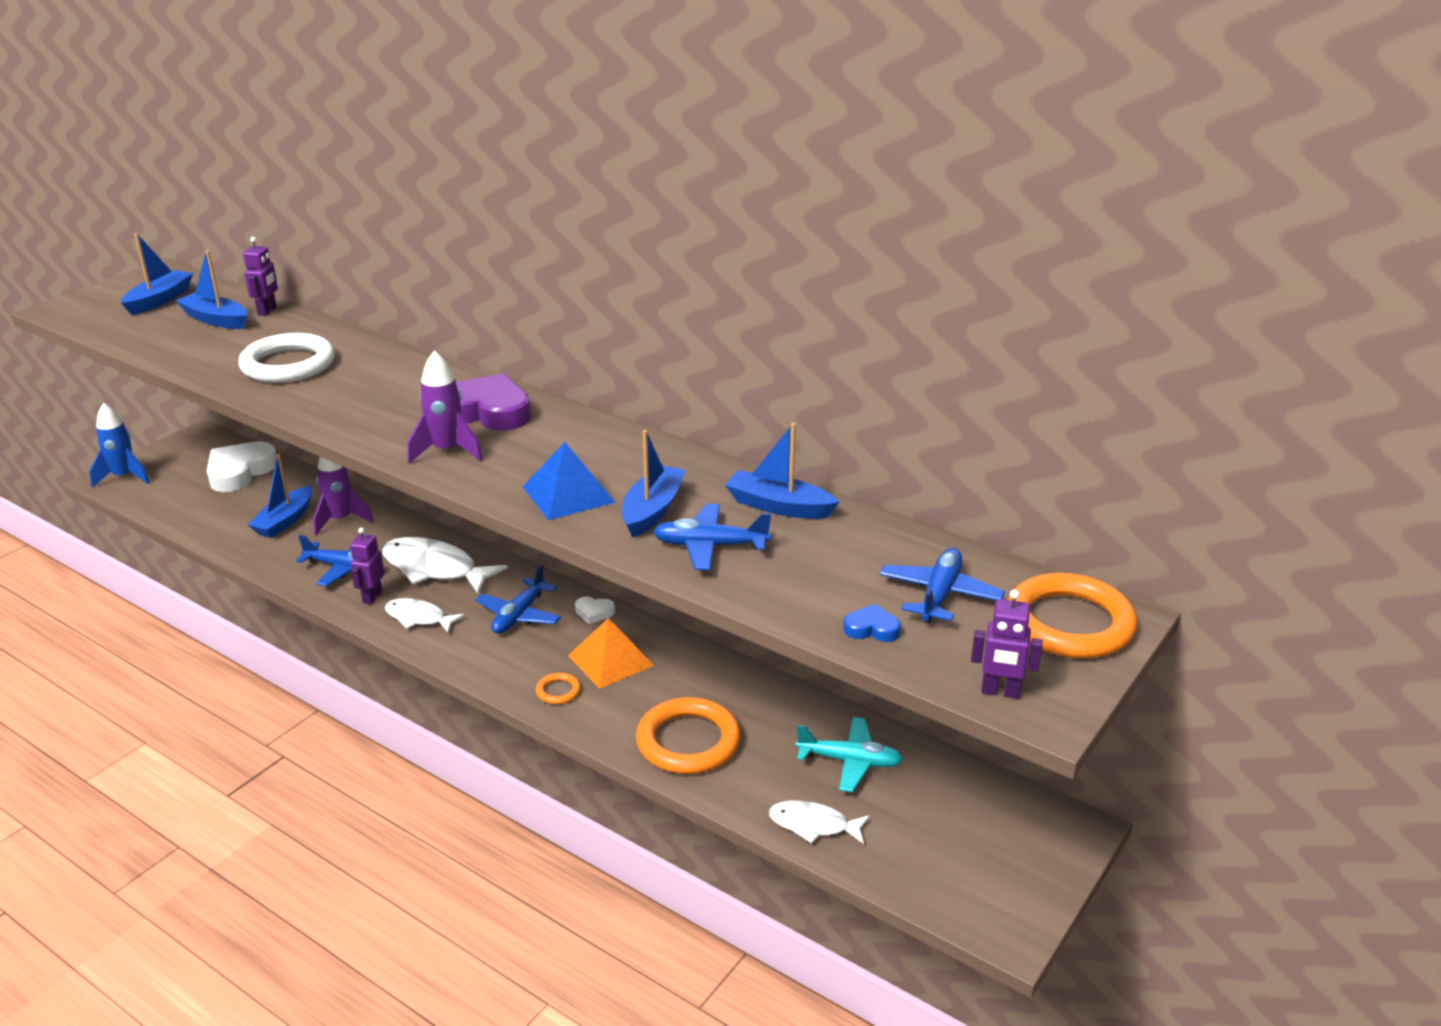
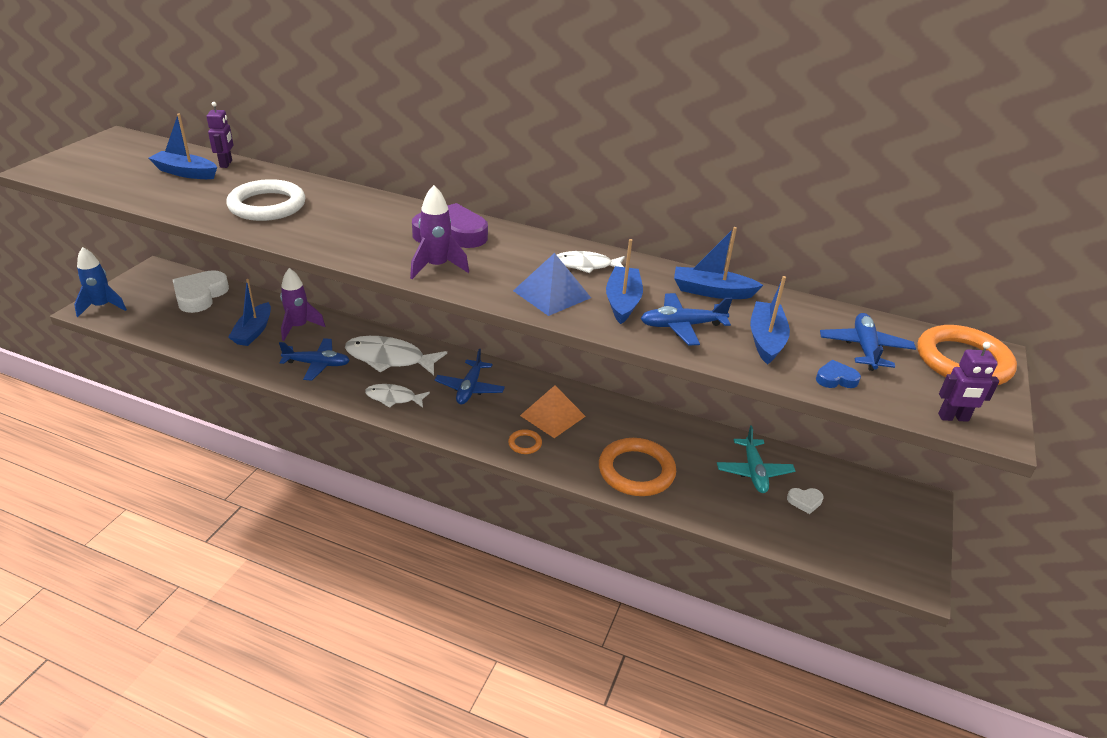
camera: 15 degrees left, 5 degrees up
blue boat [121,233,193,315] -> blue boat moved to [750,276,790,365]
purple robot [350,528,384,605] -> none
white heart [575,597,615,624] -> white heart moved to [787,488,824,514]
white fish [769,800,870,844] -> white fish moved to [557,251,625,273]
turquoise plane [796,717,903,792] -> turquoise plane turned 90 degrees clockwise [717,426,795,493]

